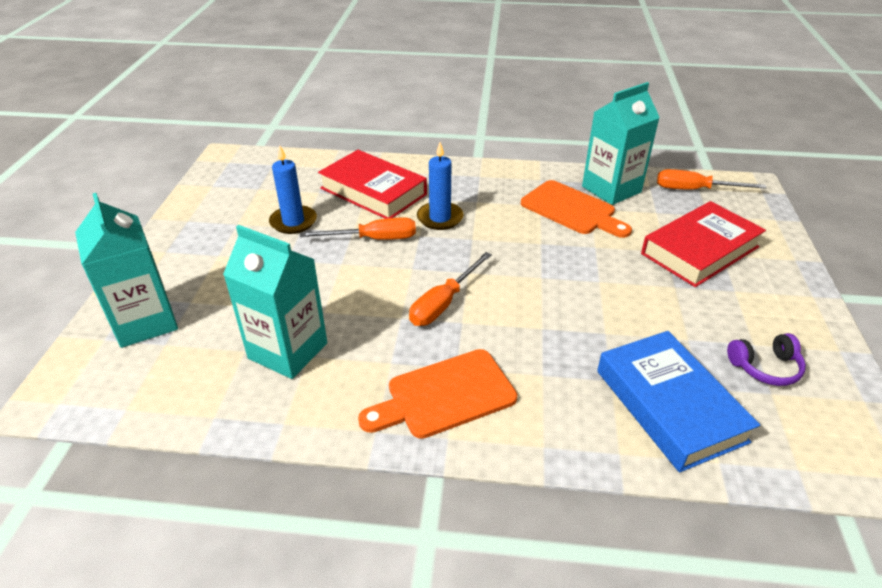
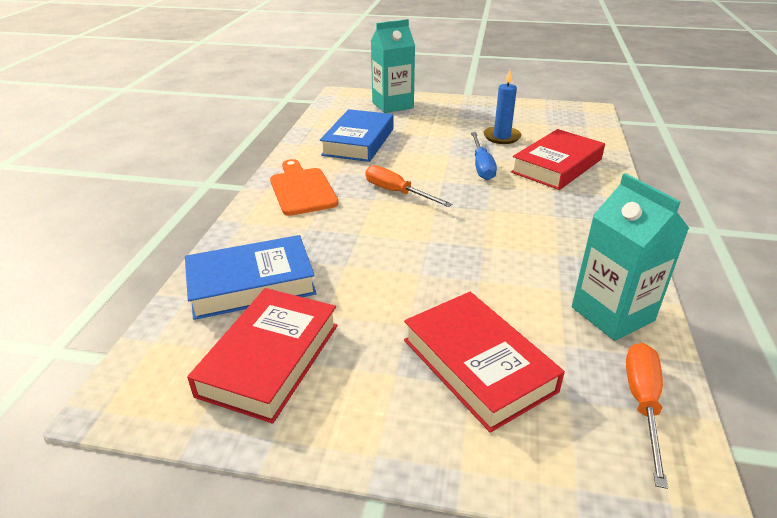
camera: 95 degrees right, 5 degrees down
turquoise carton [223,225,327,379] -> blue book [320,109,393,162]
orange screwdriver [300,217,416,240] -> blue screwdriver [471,132,497,180]
blue candle [417,142,464,230] -> none
orange cutting board [521,180,632,238] -> none
purple headphones [727,333,806,386] -> red book [187,288,338,424]

